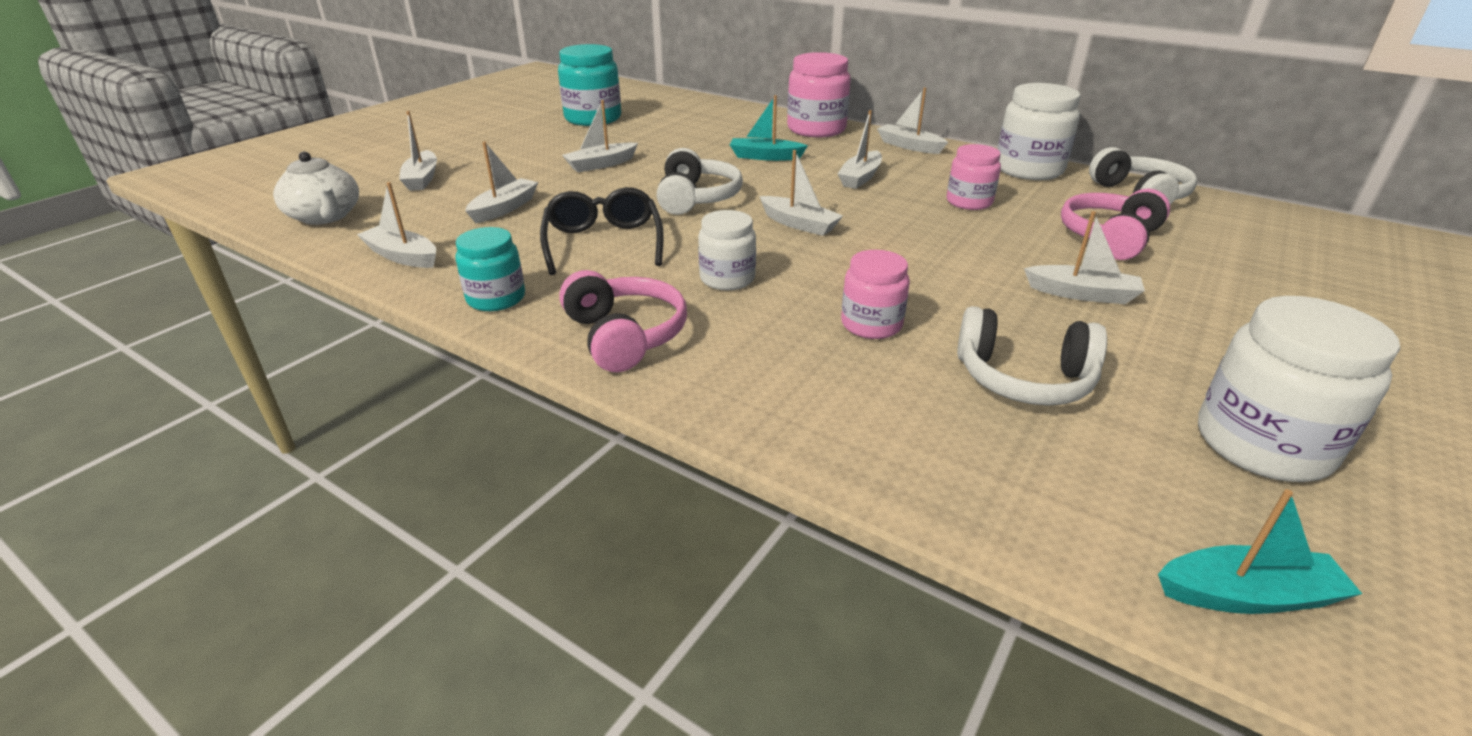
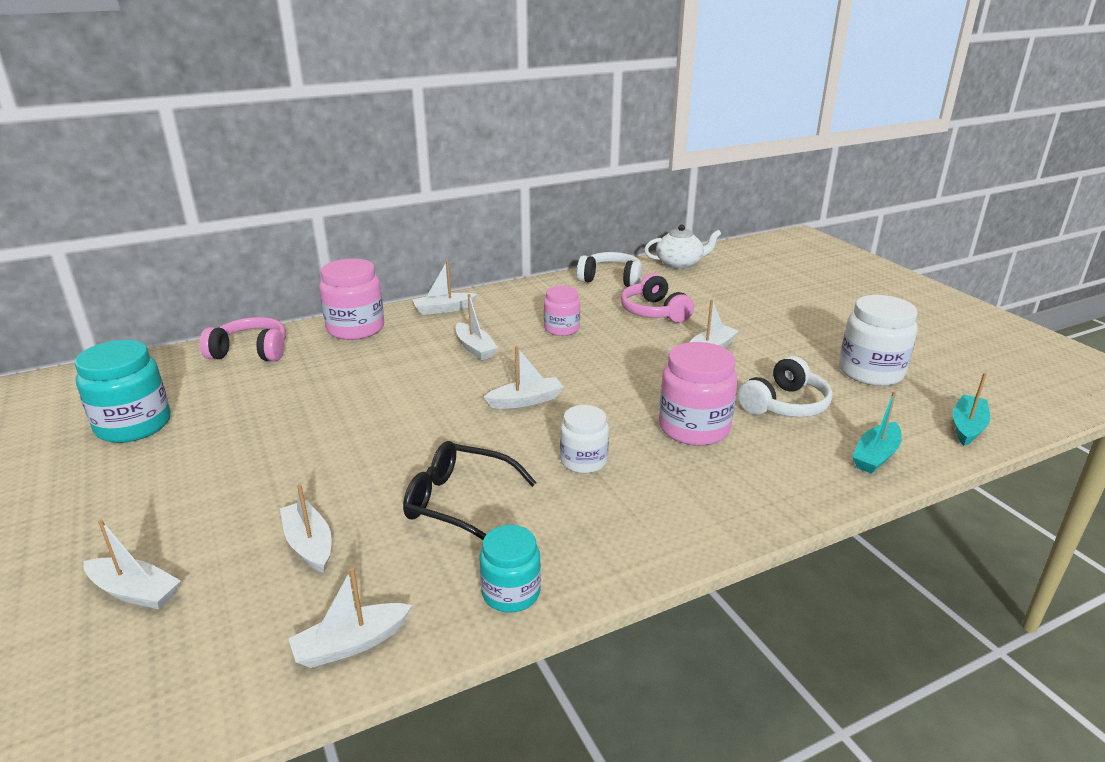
camera: 60 degrees left, 5 degrees down
white teapot [273,151,359,225] -> white teapot moved to [644,224,721,269]
pink headphones [559,270,687,372] -> pink headphones moved to [200,317,286,361]
white boat [562,100,638,172] -> none
white headphones [657,148,743,215] -> none
turquoise boat [730,95,808,161] -> turquoise boat moved to [852,391,902,474]
pink jar [841,250,910,339] -> pink jar [659,342,738,446], size x1.61
white jar [998,83,1080,180] -> none

